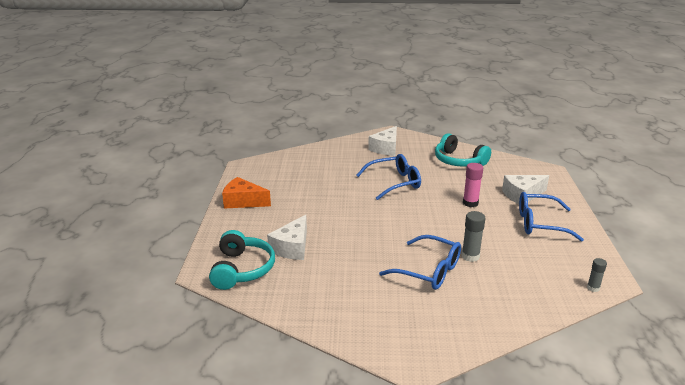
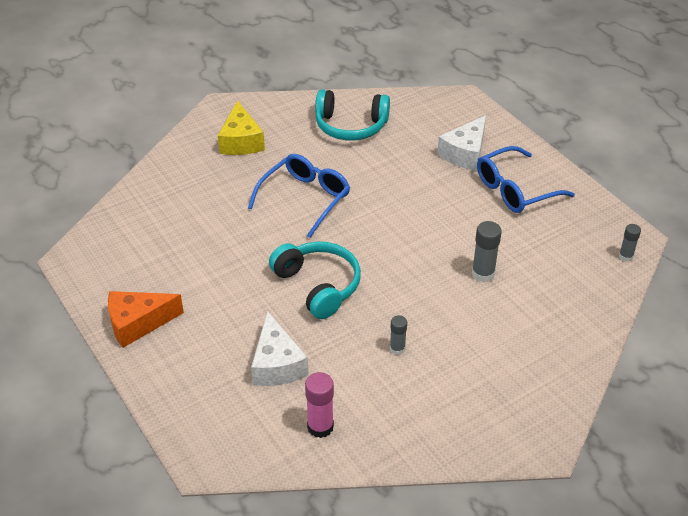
camera: 35 degrees left, 15 degrees up
turquoise headphones [209,230,275,290] -> turquoise headphones moved to [269,242,361,319]
white cheese [368,126,397,156] -> yellow cheese [218,100,265,155]
blue glasses [379,235,461,290] -> none
pink glue stick [463,163,483,207] -> pink glue stick moved to [305,372,334,438]
none -> grey glue stick [390,315,407,355]

